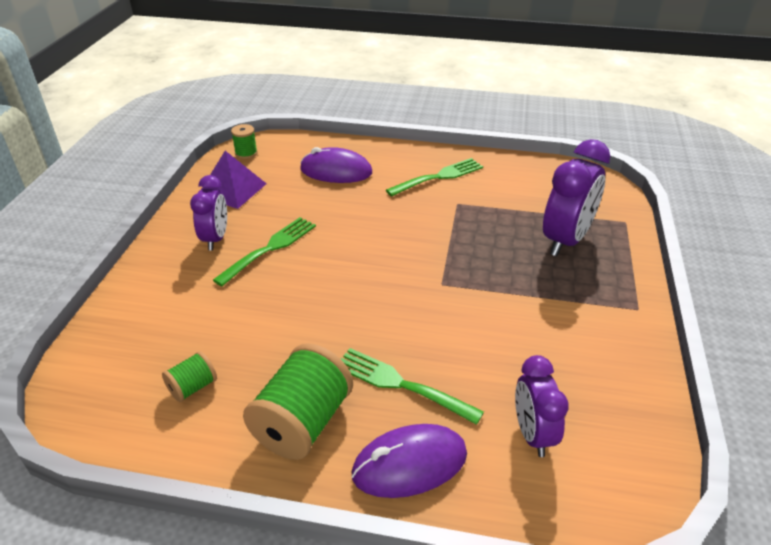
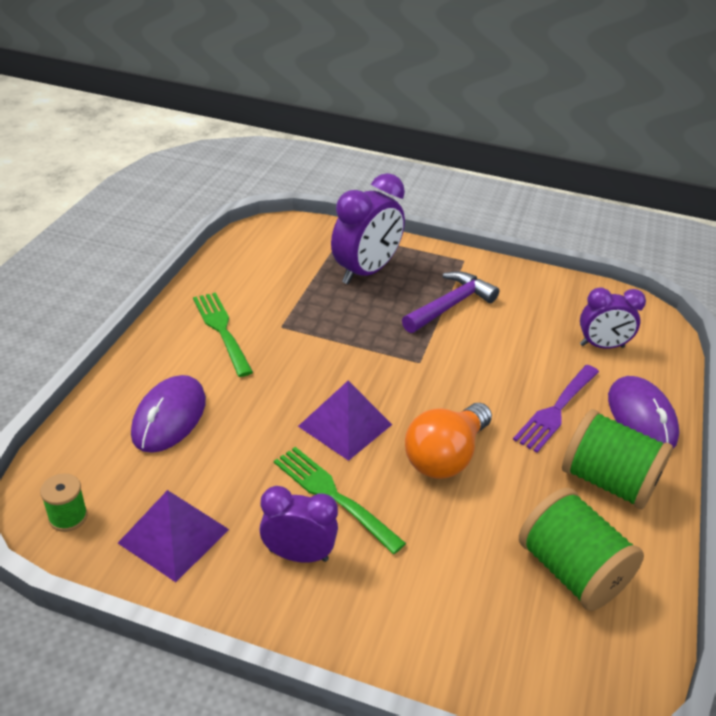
camera: 85 degrees left, 0 degrees up
green spool [162,351,217,402] -> green spool [519,488,644,611], size x2.01
green fork [341,348,484,425] -> purple fork [513,365,599,453]
purple clock [543,139,610,256] -> purple clock turned 90 degrees clockwise [331,173,405,284]
none -> purple pyramid [298,381,392,461]
none -> purple hammer [402,272,500,333]
none -> orange light bulb [405,403,492,479]

